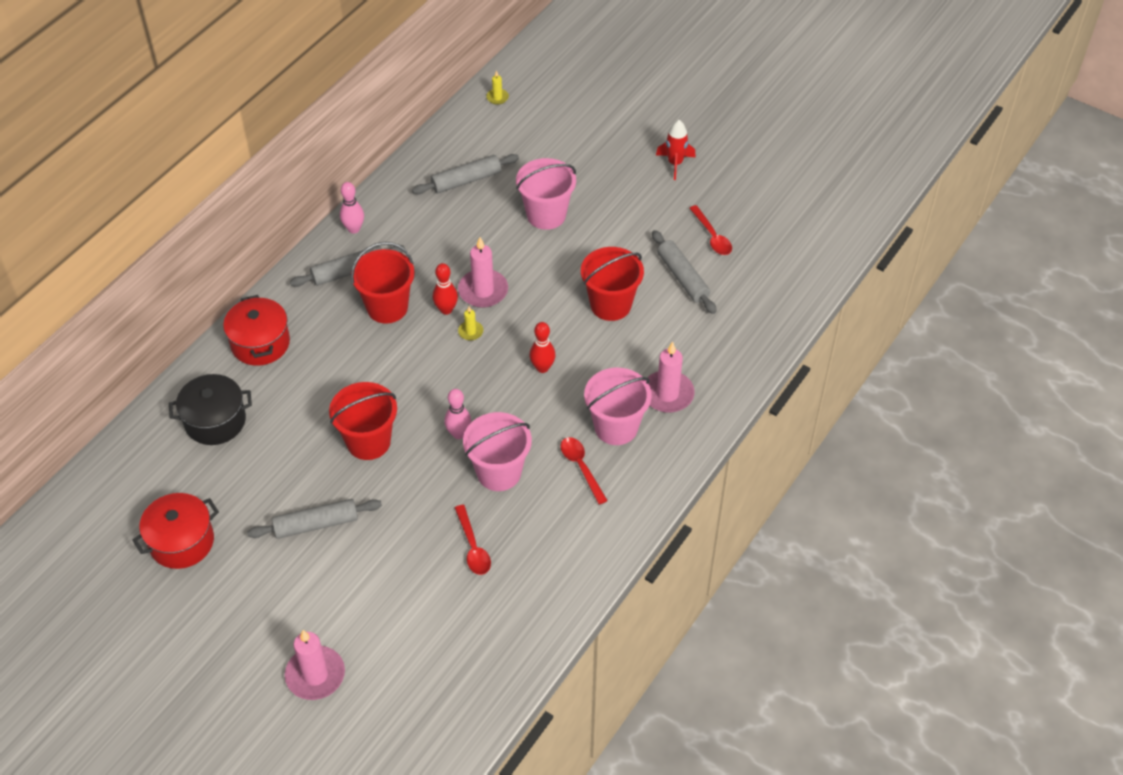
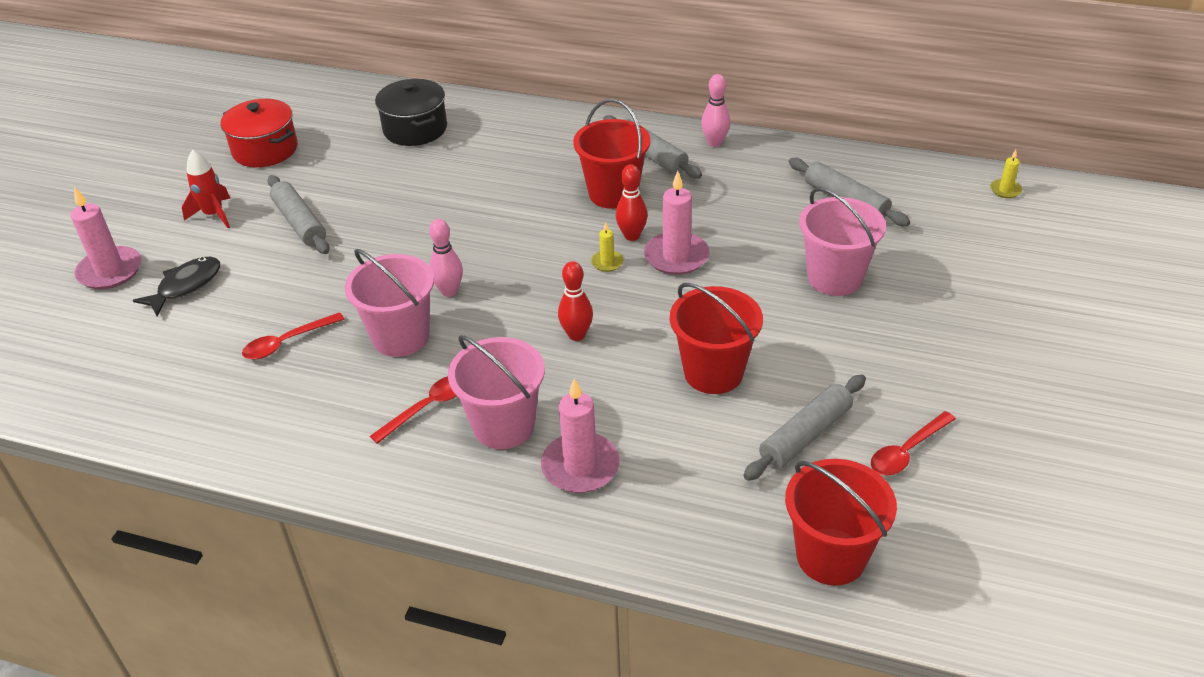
camera: 75 degrees right, 10 degrees down
red pot [223,295,290,366] -> none
red bucket [329,382,397,460] -> red bucket moved to [785,459,897,585]
red rocket [656,120,696,180] -> red rocket moved to [182,150,230,228]
none -> black fish [133,257,220,316]

